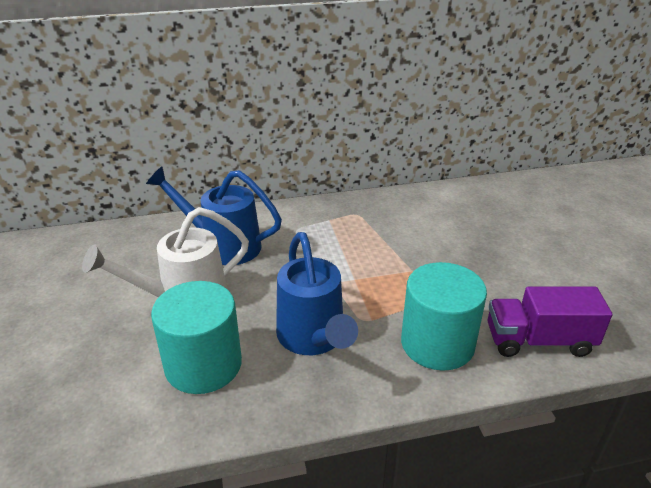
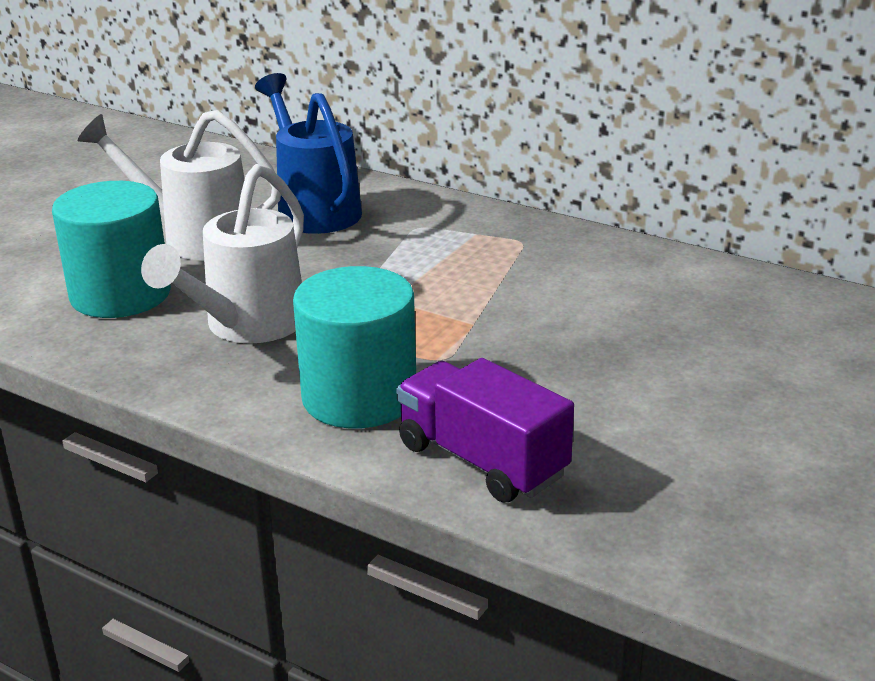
camera: 45 degrees right, 5 degrees down
blue watering can [276,232,358,355] -> white watering can [141,164,304,344]

